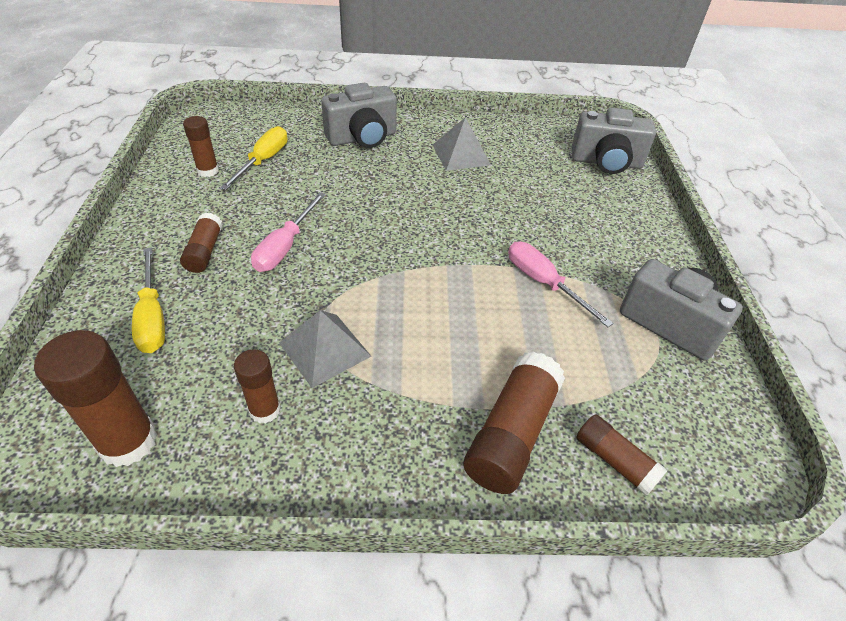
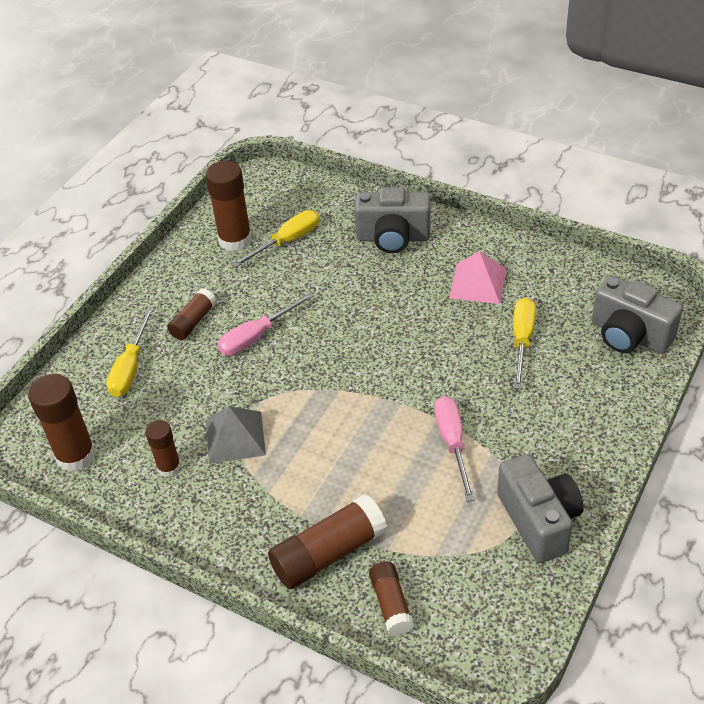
camera: 35 degrees right, 0 degrees up
brown glue stick [183,116,219,177] -> brown glue stick [205,161,252,252], size x1.69
grey pyramid [433,117,491,171] -> pink pyramid [449,251,506,304]
none -> yellow screwdriver [513,297,536,389]

